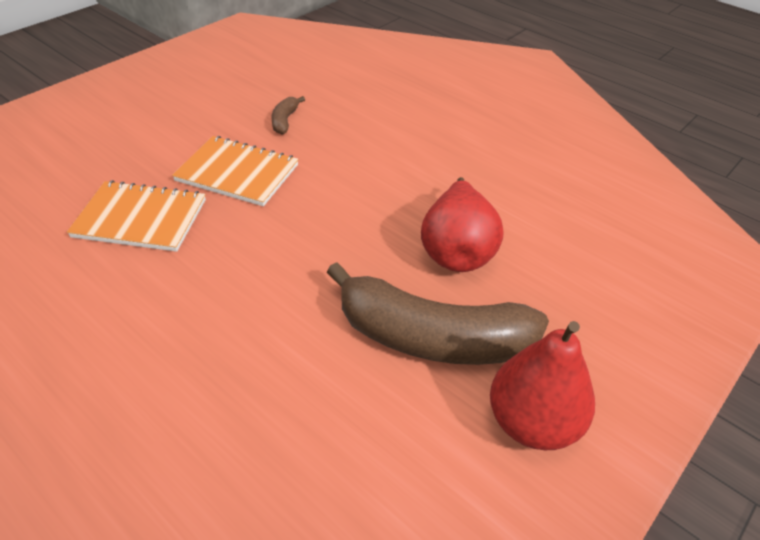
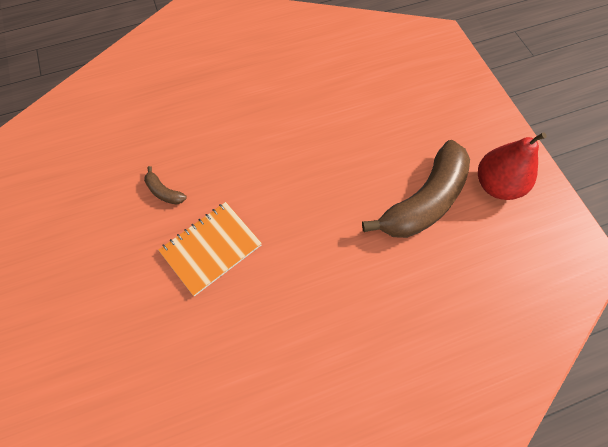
camera: 60 degrees left, 20 degrees up
orange notebook [67,180,206,252] -> none
red pear [421,177,504,272] -> none

